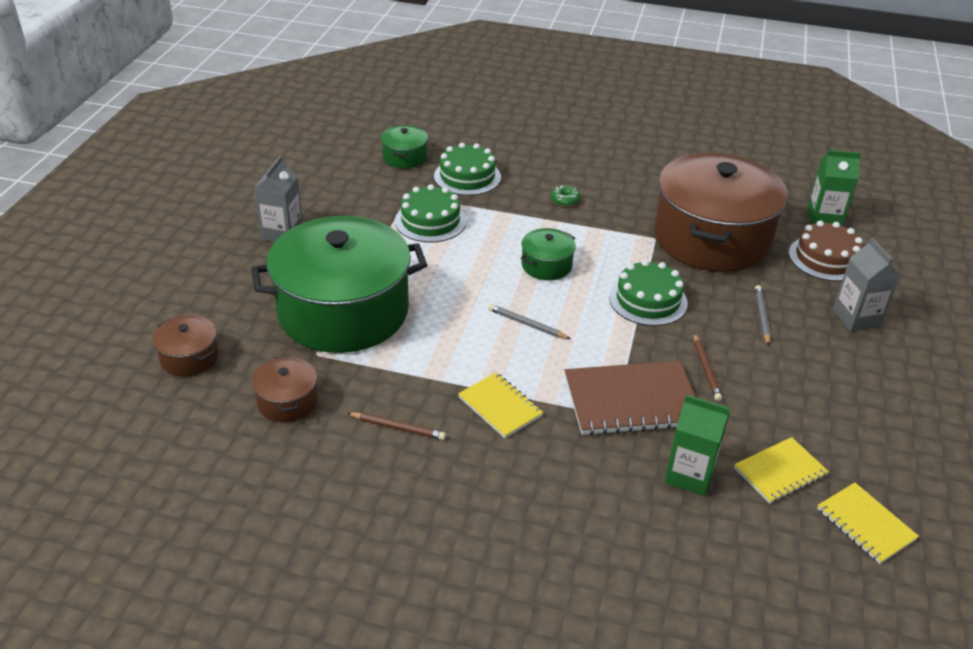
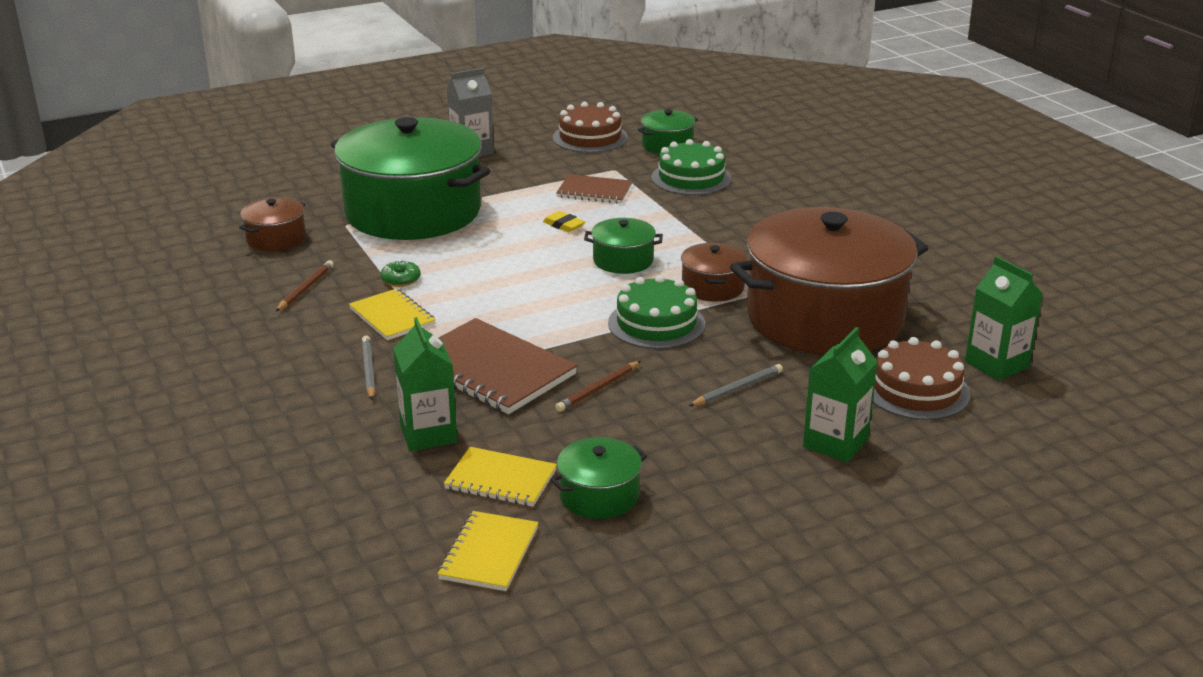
camera: 50 degrees right, 10 degrees down
brown pot [153,315,219,377] -> brown pot moved to [681,243,748,302]
brown pencil [347,412,446,440] -> brown pencil turned 135 degrees counterclockwise [276,260,334,311]
green cake [395,184,466,243] -> brown notebook [556,174,632,204]
yellow notebook [458,372,544,438] -> yellow notebook turned 45 degrees counterclockwise [349,288,436,340]
grey pencil [488,304,571,339] -> grey pencil moved to [362,336,375,400]
green donut [551,185,580,207] -> green donut moved to [381,260,421,287]
grey carton [833,237,901,331] -> green carton [803,327,878,463]
none -> yellow eraser [543,211,585,232]
none -> green pot [550,437,647,519]
none -> brown cake [553,102,628,153]

